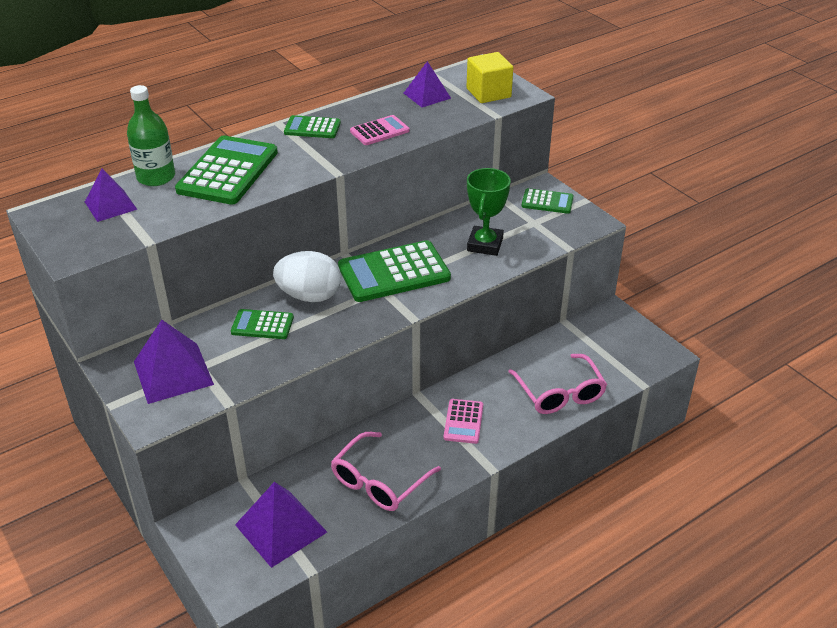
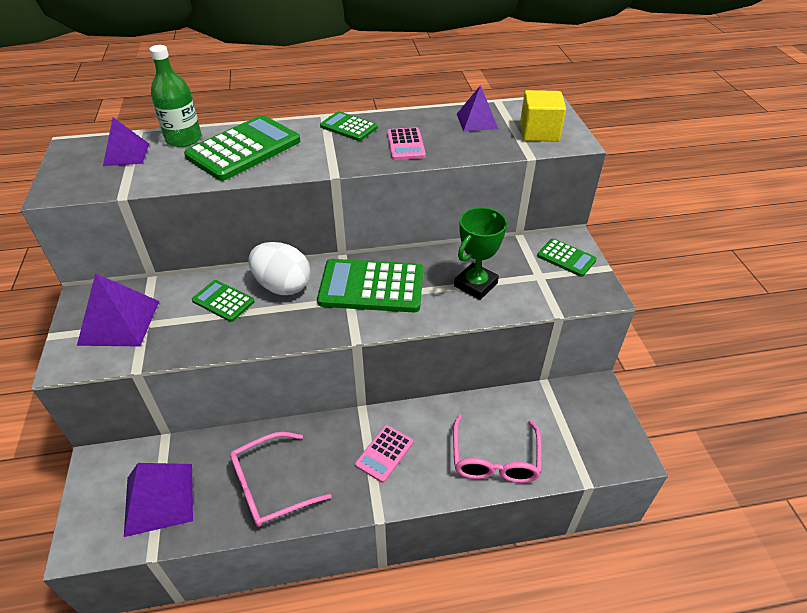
camera: 25 degrees right, 5 degrees up
pink calculator [350,115,409,145] -> pink calculator turned 90 degrees clockwise [387,127,426,160]

